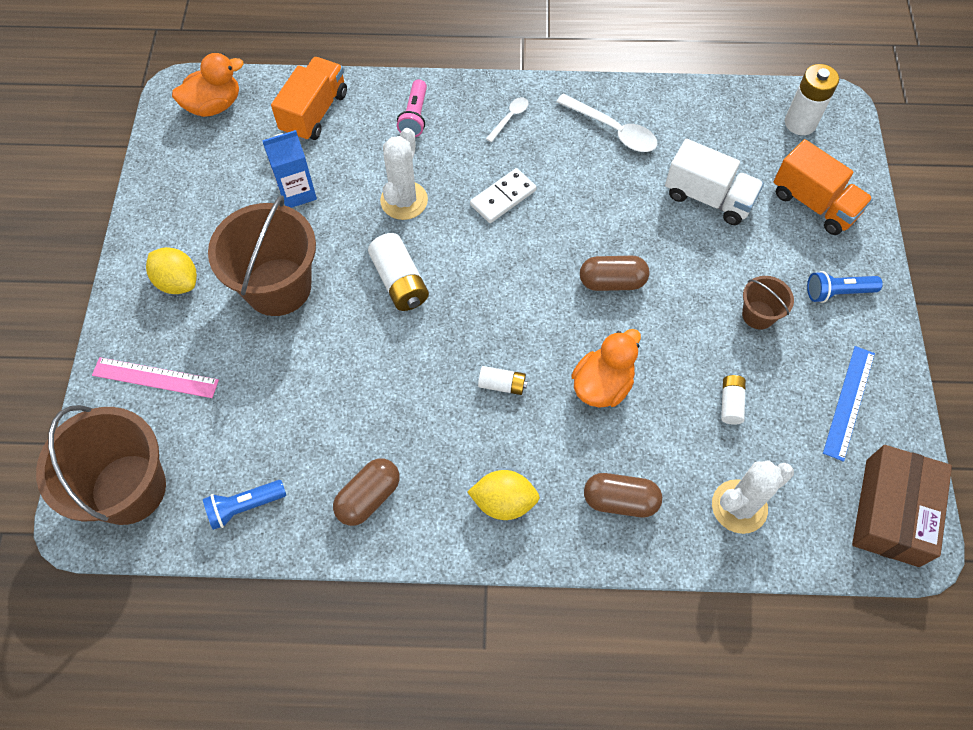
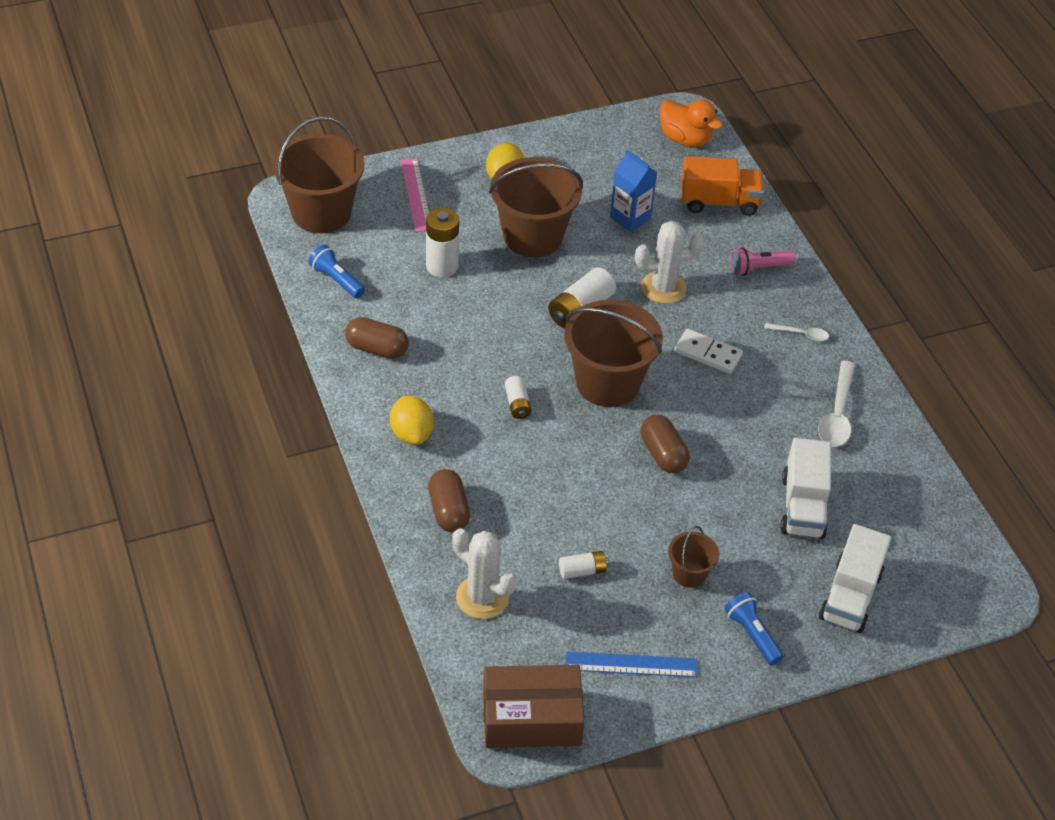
camera: 65 degrees right, 15 degrees down
orange duck [571,329,641,408] -> none
orange truck [773,139,873,235] -> white truck [819,524,891,633]
white battery [785,64,839,135] -> white battery moved to [426,208,459,278]
none -> brown bucket [564,300,663,407]

